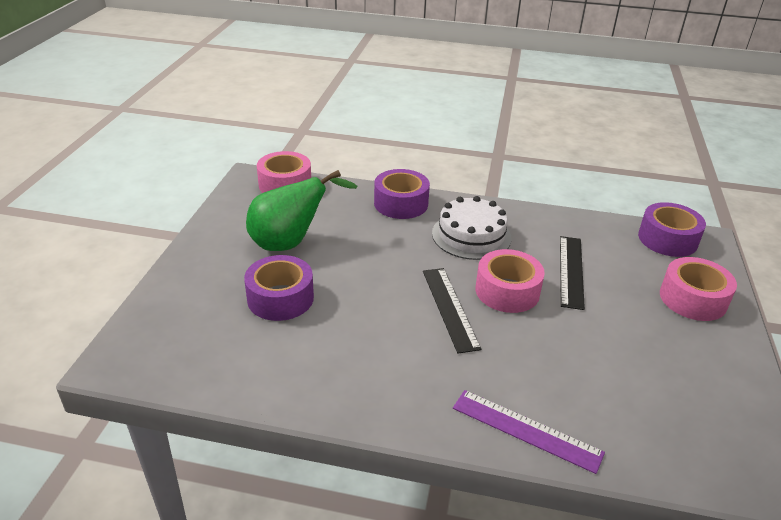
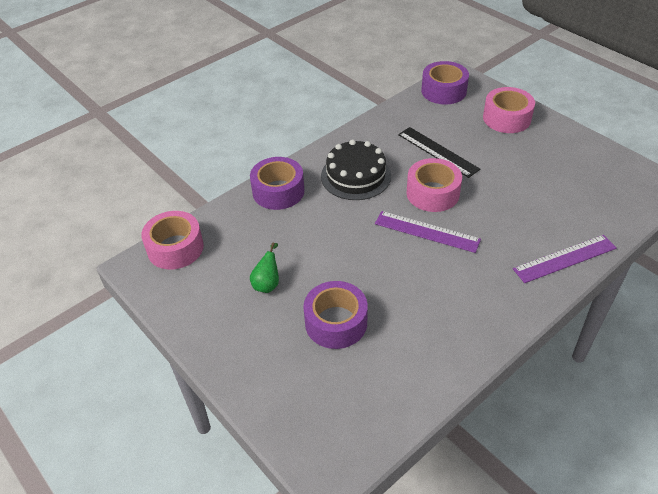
camera: 50 degrees left, 10 degrees up
green pear [246,170,357,251] -> green pear [250,243,279,293], size x0.47
black ruler [423,268,481,353] -> purple ruler [375,211,481,253]
white cake [432,196,512,260] -> black cake [321,139,391,200]

